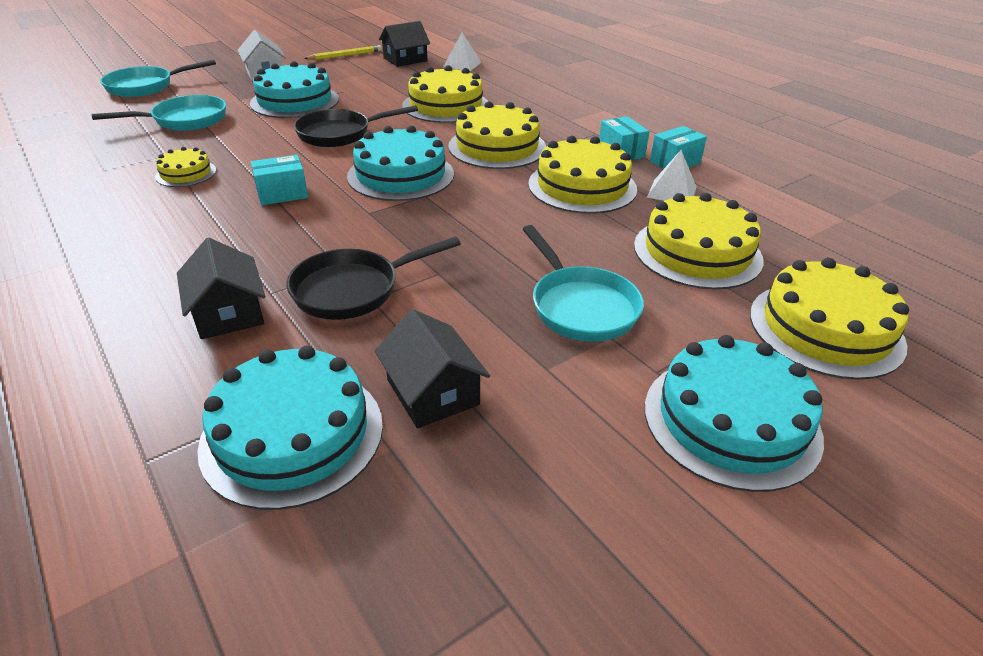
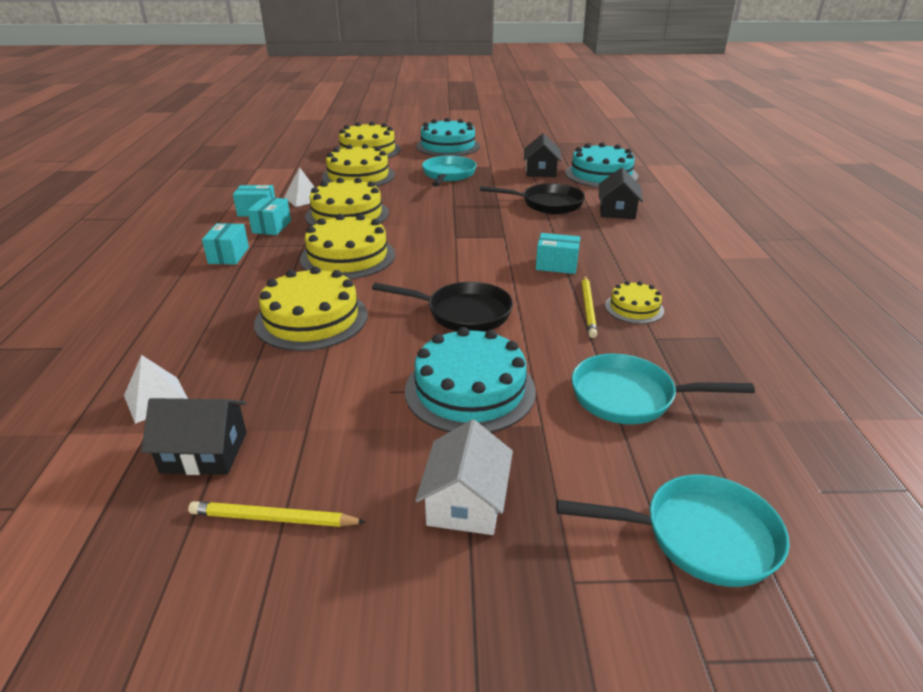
camera: 145 degrees left, 5 degrees down
turquoise cake [347,126,454,201] -> none
none -> turquoise box [202,223,249,265]
none -> yellow pencil [582,275,597,338]

